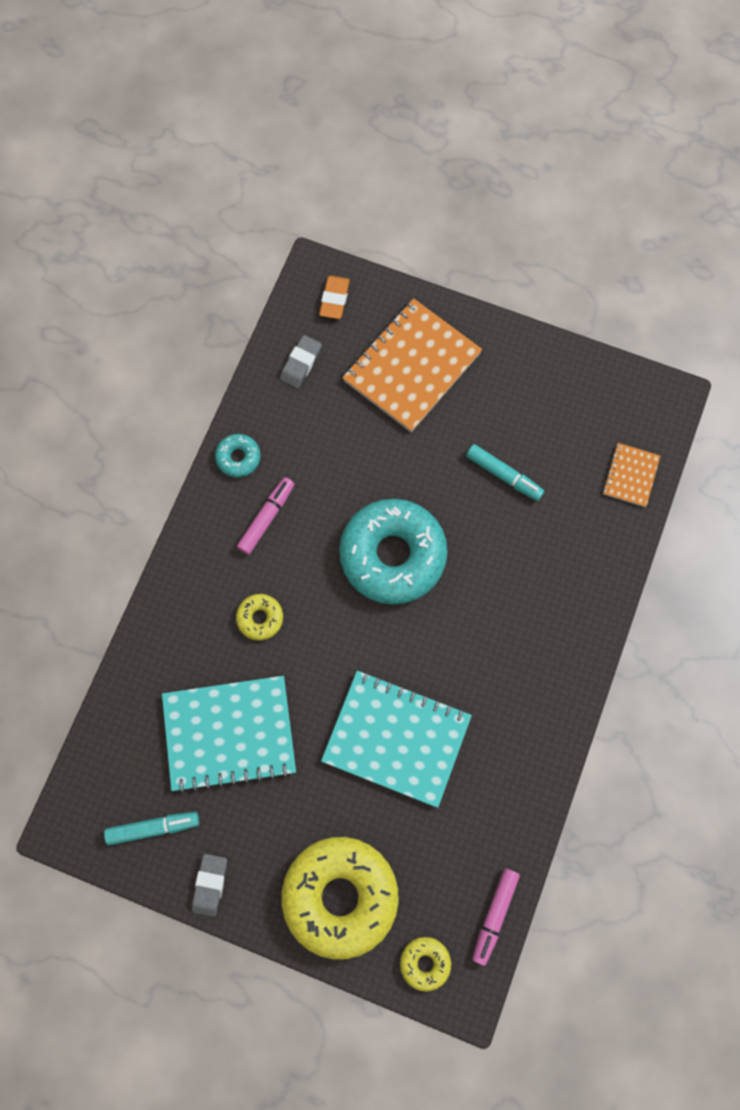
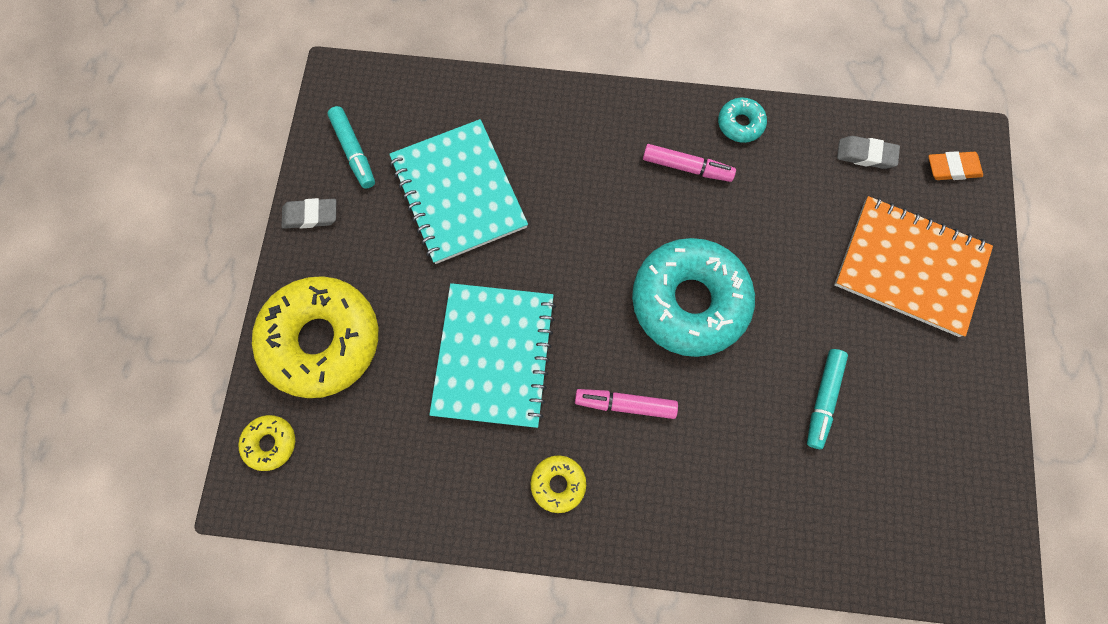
camera: 75 degrees right, 0 degrees up
yellow donut [236,594,283,641] -> yellow donut moved to [531,455,586,513]
pink marker [472,868,520,966] -> pink marker moved to [575,389,678,419]
orange notebook [603,443,660,507] -> none

